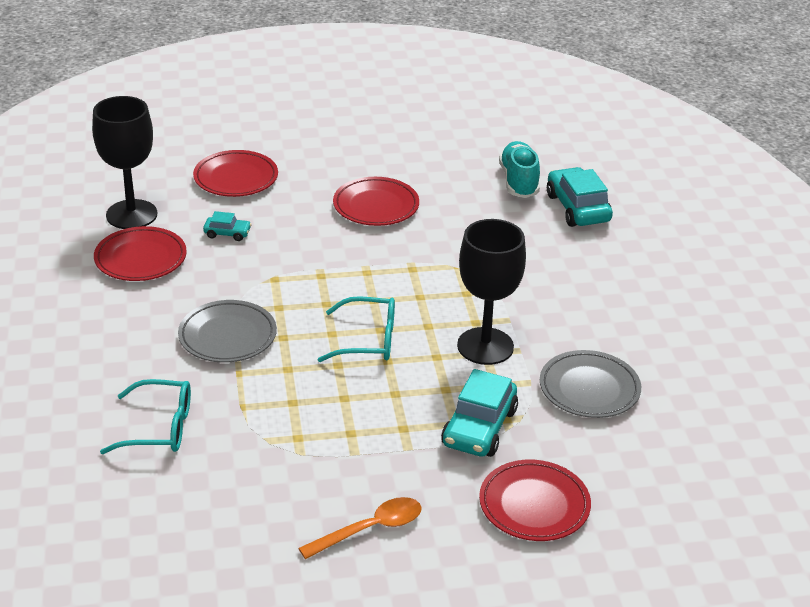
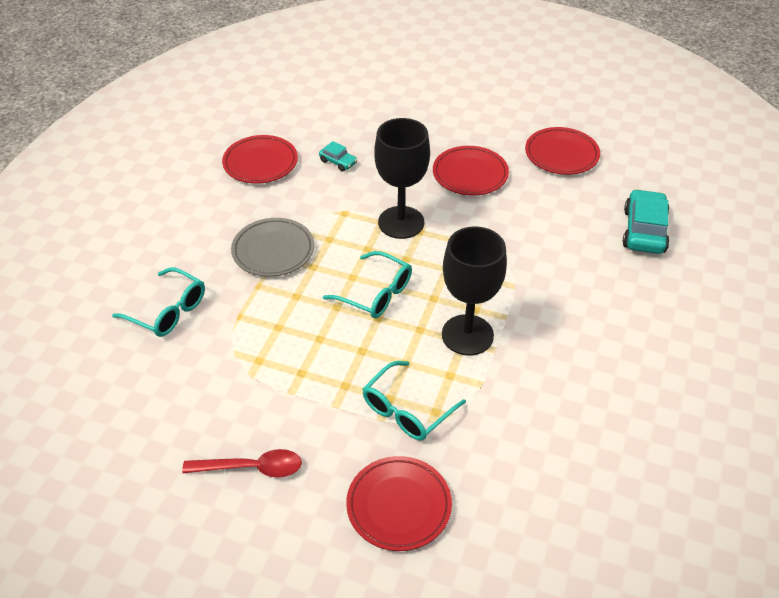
camera: 30 degrees right, 10 degrees up
black goblet [92,96,157,229] -> black goblet moved to [374,118,430,239]
red plate [193,150,278,197] -> red plate moved to [525,127,600,175]
orange spoon [298,497,422,559] -> red spoon [182,449,302,477]
turquoise car [441,369,518,457] -> turquoise glasses [363,361,466,441]
turquoise shoe [499,141,540,198] -> none
grey plate [540,350,641,418] -> none

